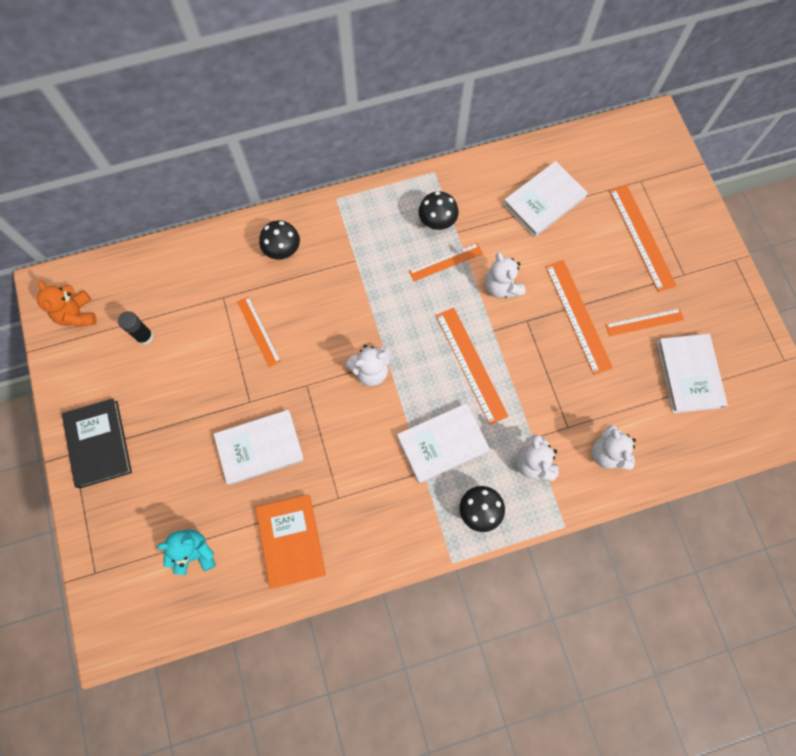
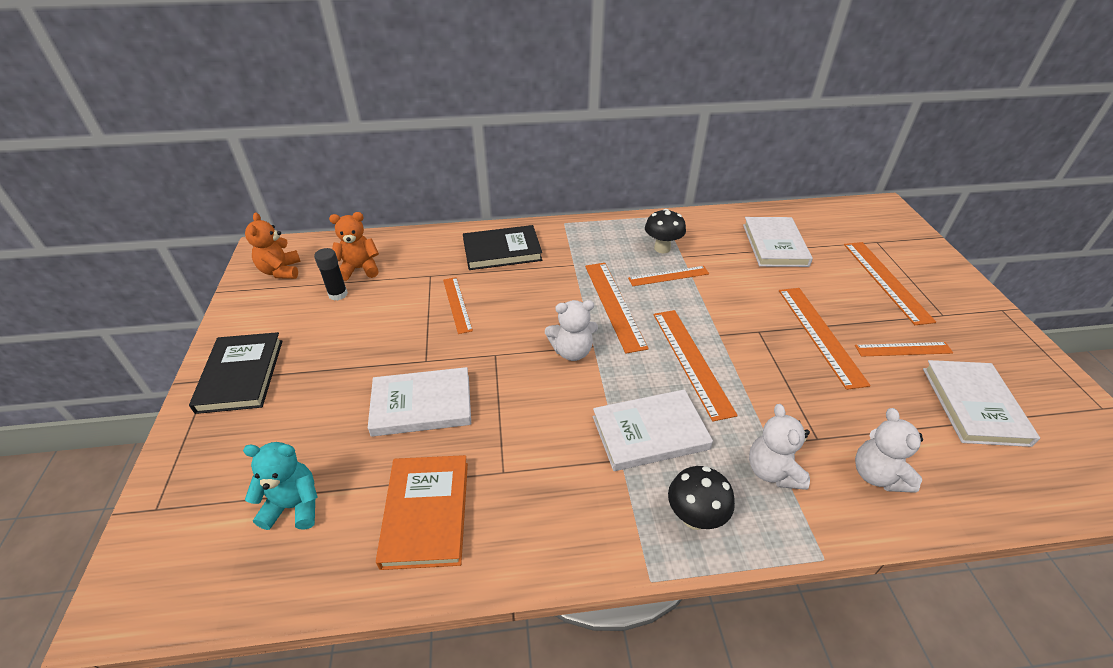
camera: 10 degrees right, 30 degrees down
black mushroom [259,220,300,259] -> black book [463,225,542,270]
white teddy bear [485,252,525,298] -> none
white book [503,161,588,237] -> white book turned 60 degrees counterclockwise [743,217,813,267]
none -> orange teddy bear [329,212,379,281]
none -> orange ruler [585,263,649,354]

